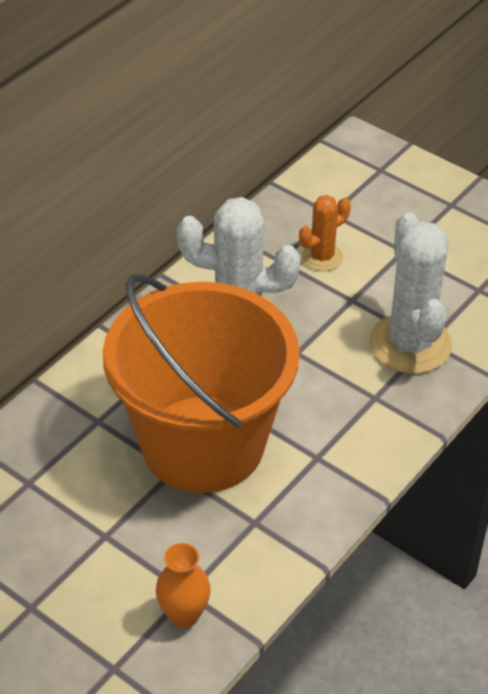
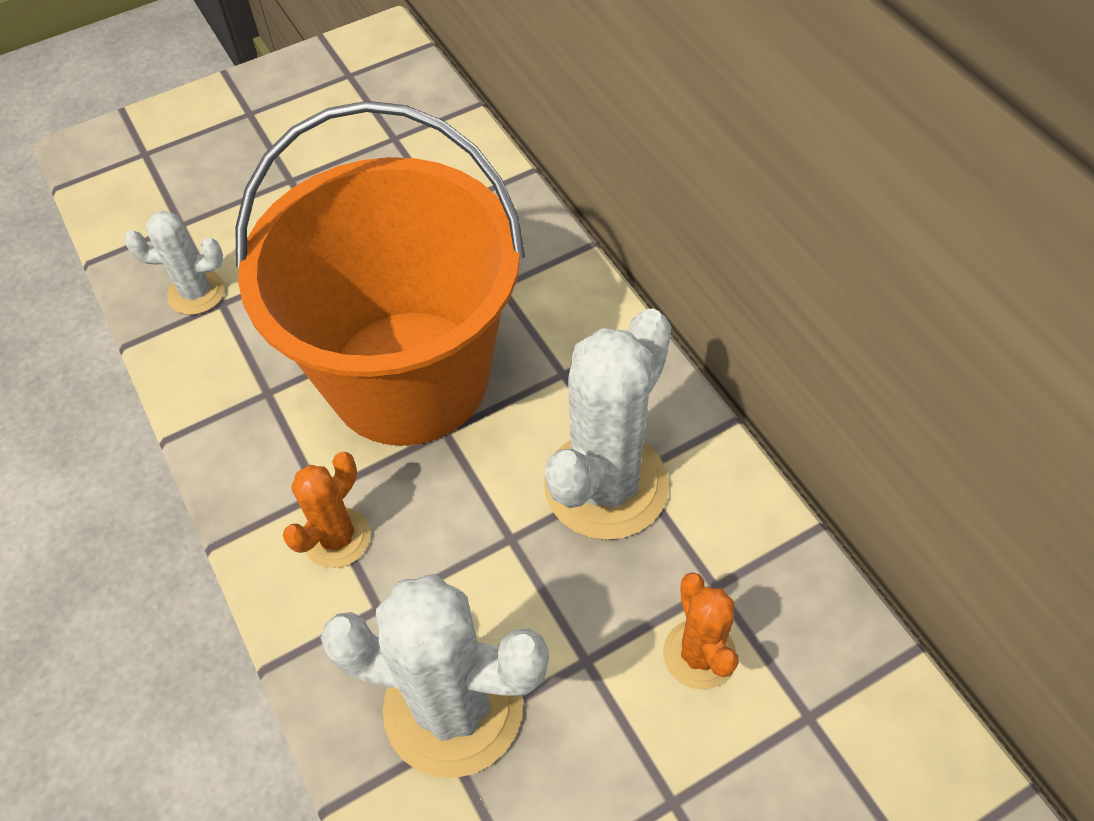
camera: 115 degrees right, 10 degrees up
orange vase [156,543,211,628] -> white cactus [124,211,225,315]
none -> orange cactus [283,452,370,568]

